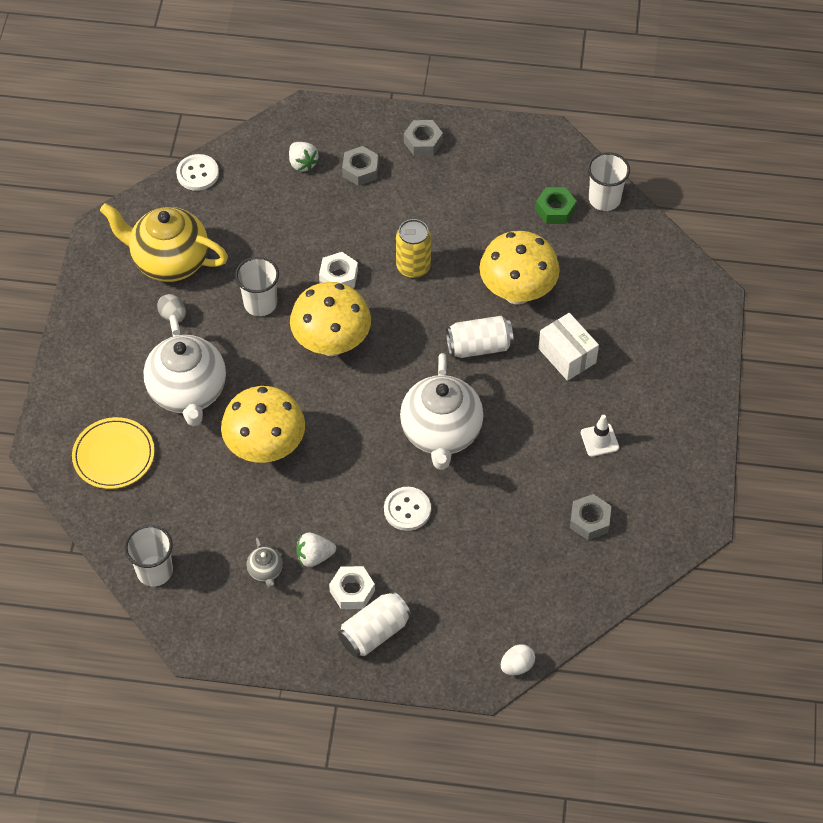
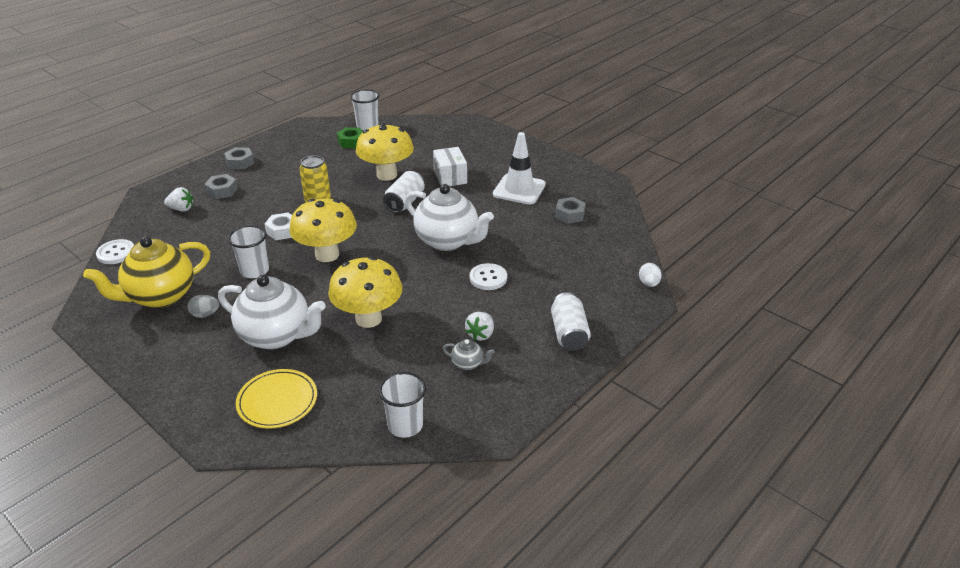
camera: 55 degrees left, 20 degrees down
white nut [329,566,375,609] -> none
white box [538,313,599,381] -> white box turned 75 degrees clockwise [433,147,467,186]
white traffic cone [581,415,619,457] -> white traffic cone [493,132,546,205], size x1.93

